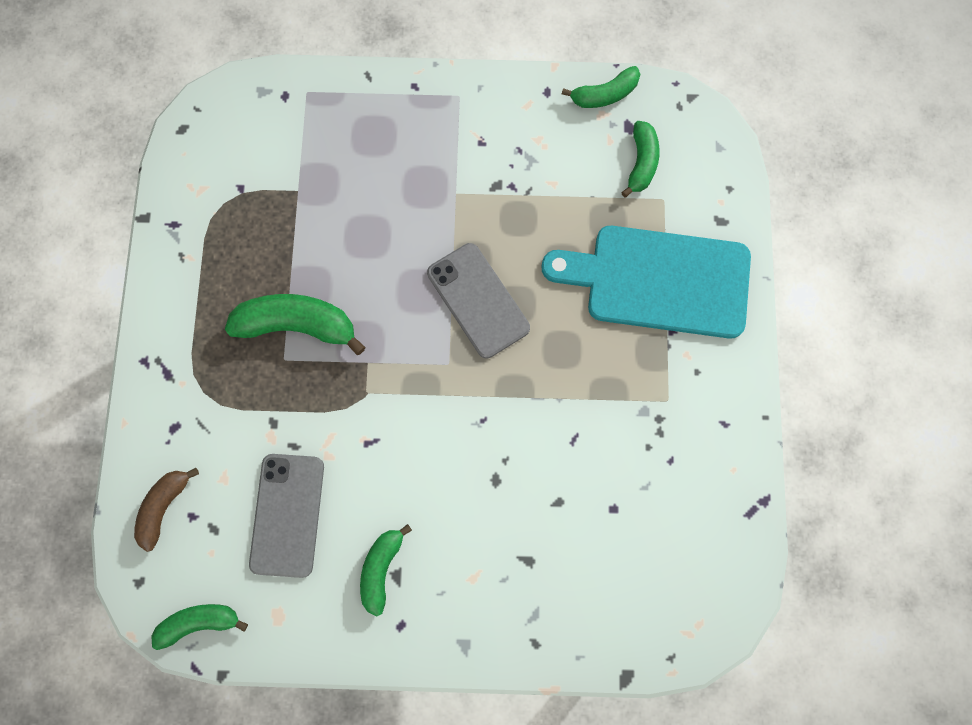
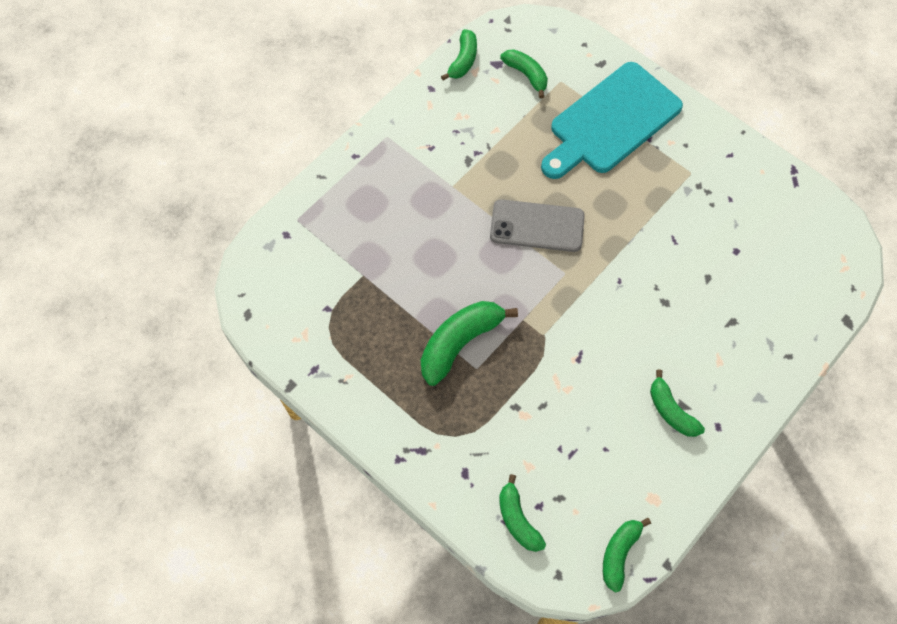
camera: 50 degrees left, 10 degrees down
brown banana [134,468,199,552] -> green banana [499,474,546,552]
grey phone [249,454,324,578] -> none

